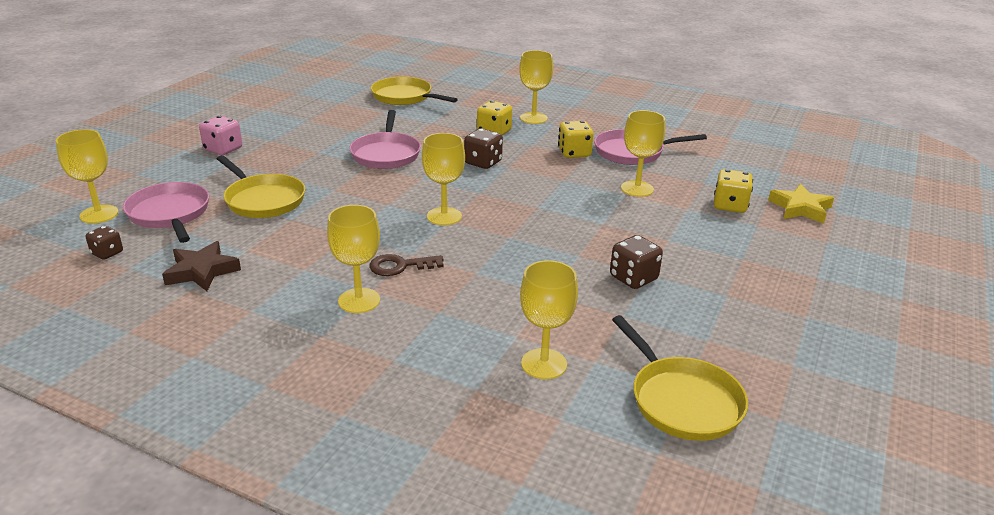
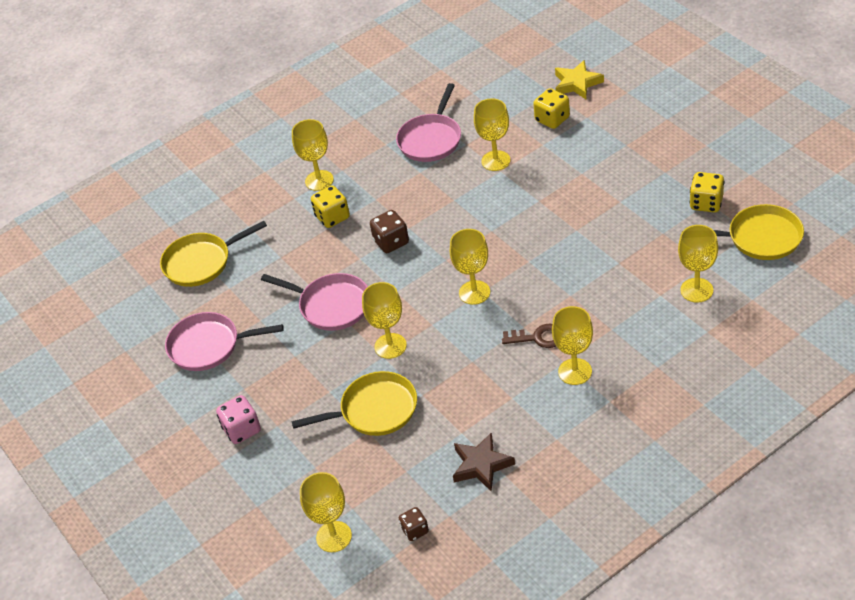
camera: 55 degrees left, 15 degrees up
pink pan [123,182,209,243] -> pink pan moved to [165,312,284,371]
brown key [369,254,444,276] -> brown key turned 105 degrees counterclockwise [502,323,556,348]
yellow dice [558,121,594,158] -> yellow dice moved to [689,172,725,213]
brown dice [610,235,663,289] -> none
none -> yellow goblet [362,282,407,359]

